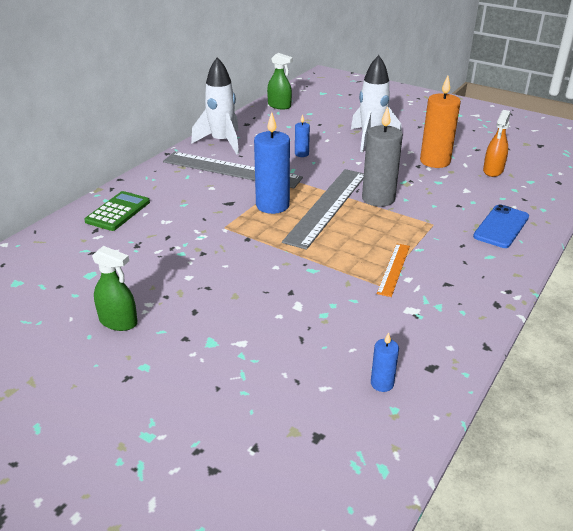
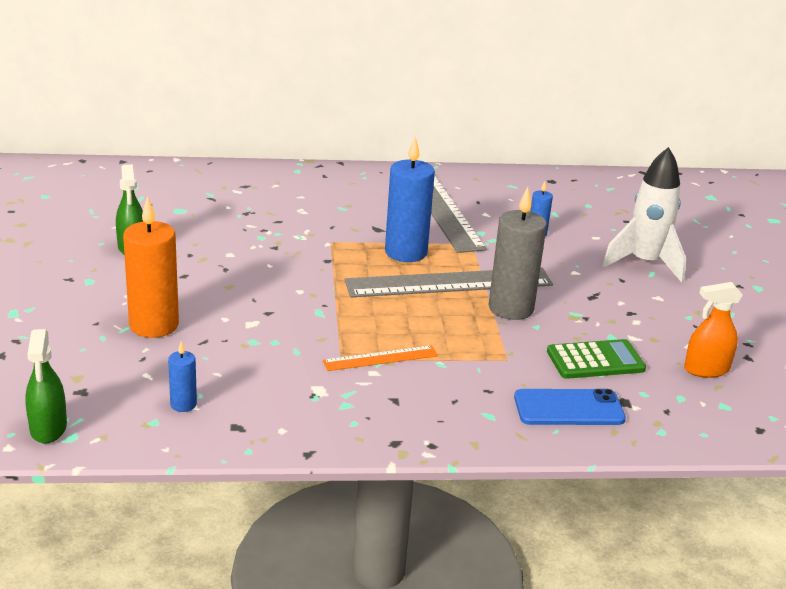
camera: 50 degrees right, 5 degrees down
green calculator [84,191,150,231] -> green calculator moved to [547,339,646,379]
white rocket [191,57,239,154] -> none
green spray bottle [267,53,293,109] -> green spray bottle moved to [25,329,67,444]
orange candle [420,76,461,168] -> orange candle moved to [123,196,179,338]

